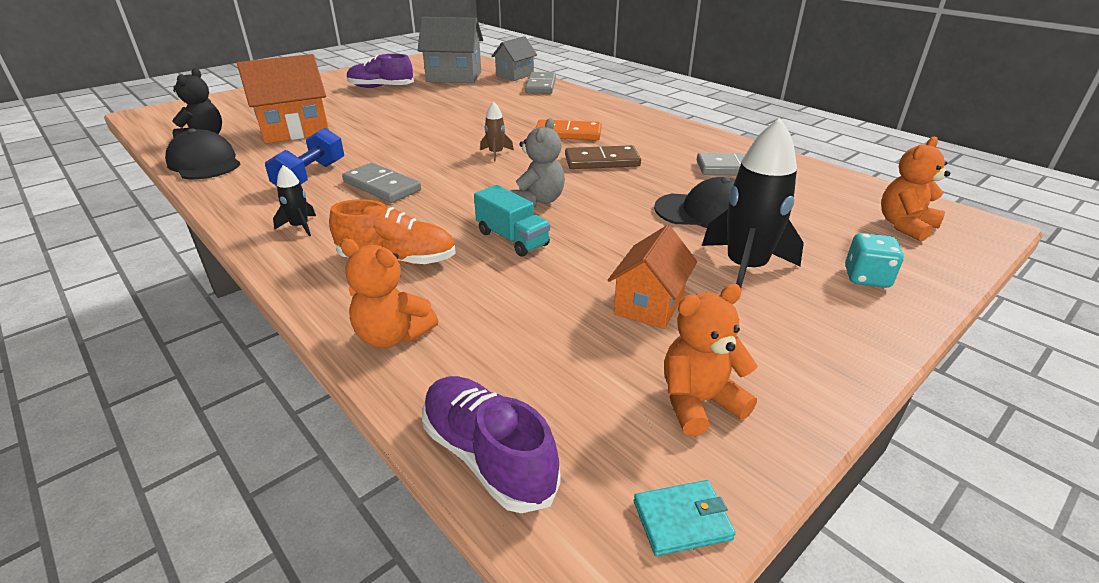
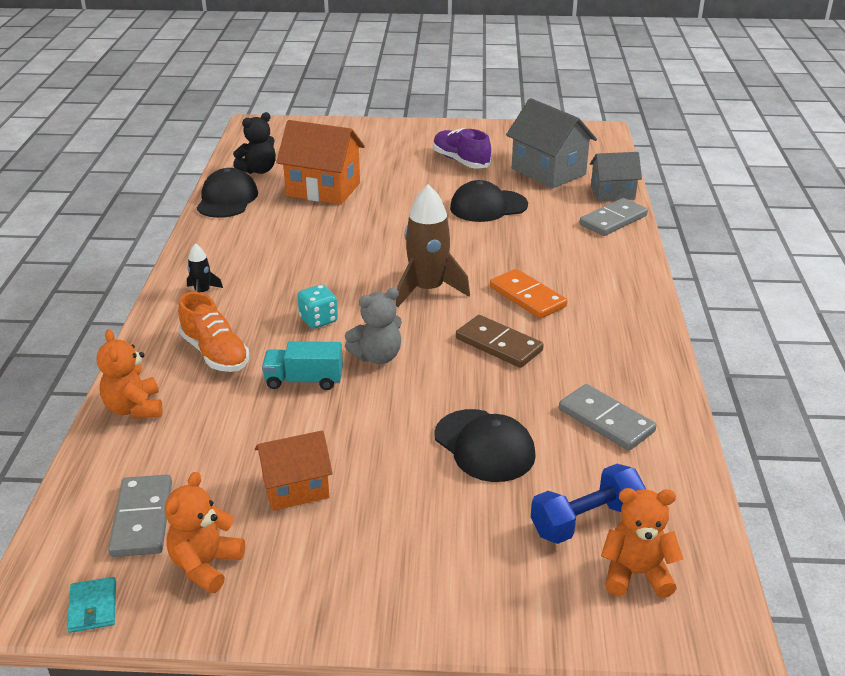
camera: 45 degrees right, 0 degrees up
blue dumbbell [265,128,344,186] -> blue dumbbell moved to [531,464,646,544]
grey domino [342,163,421,203] -> grey domino moved to [108,474,172,557]
purple shoe [422,376,561,513] -> none
turquoise truck [474,185,550,257] -> turquoise truck turned 90 degrees clockwise [262,341,343,390]
brown rocket [480,101,514,162] -> brown rocket [396,184,470,307], size x2.07
turquoise wallet [634,480,736,556] -> turquoise wallet turned 45 degrees clockwise [67,577,116,633]
orange teddy bear [664,284,758,436] -> orange teddy bear turned 90 degrees counterclockwise [165,472,245,594]
black rocket [702,118,804,288] -> none
turquoise dice [845,233,904,288] -> turquoise dice moved to [297,284,338,329]
none -> black cap [450,180,528,222]

